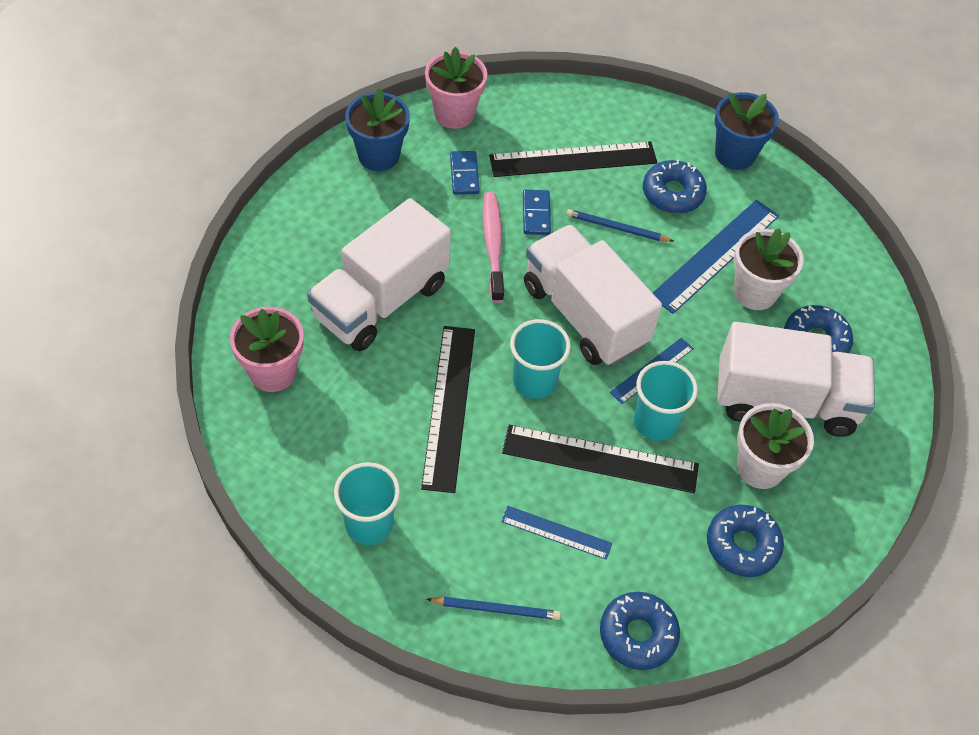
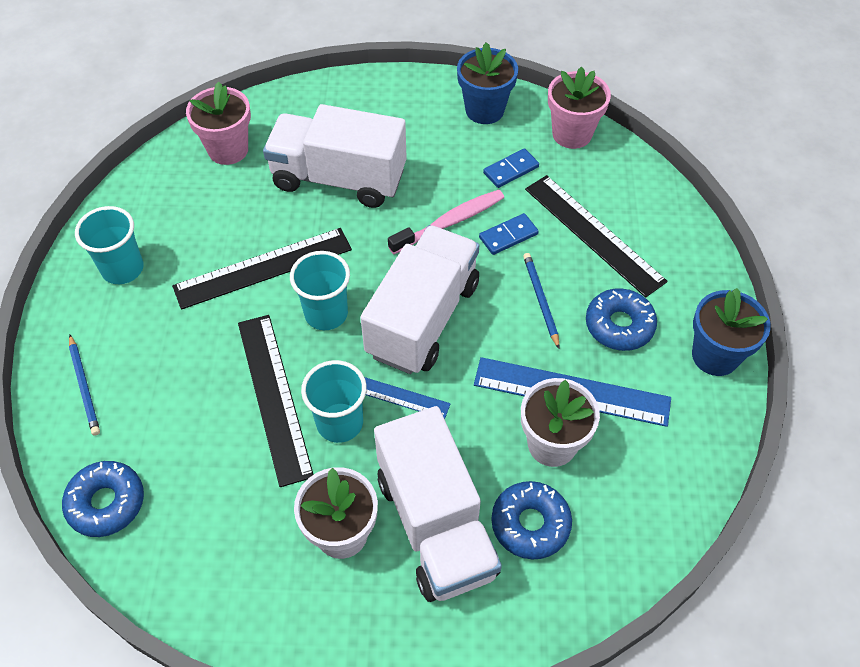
camera: 65 degrees right, 0 degrees up
blue ruler [501,506,612,560] -> none
blue donut [707,505,784,577] -> none

